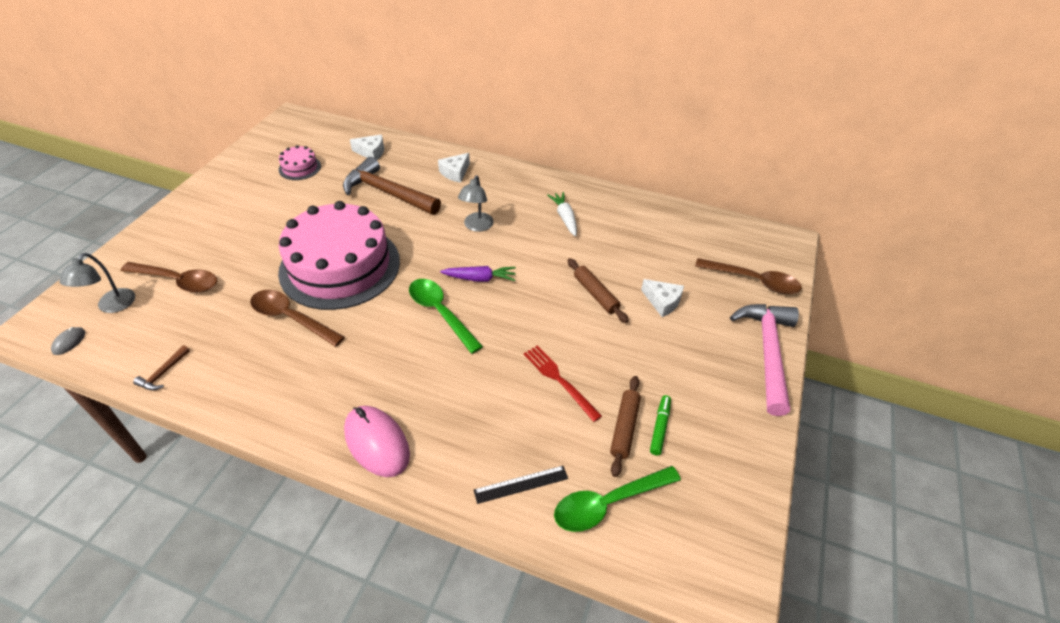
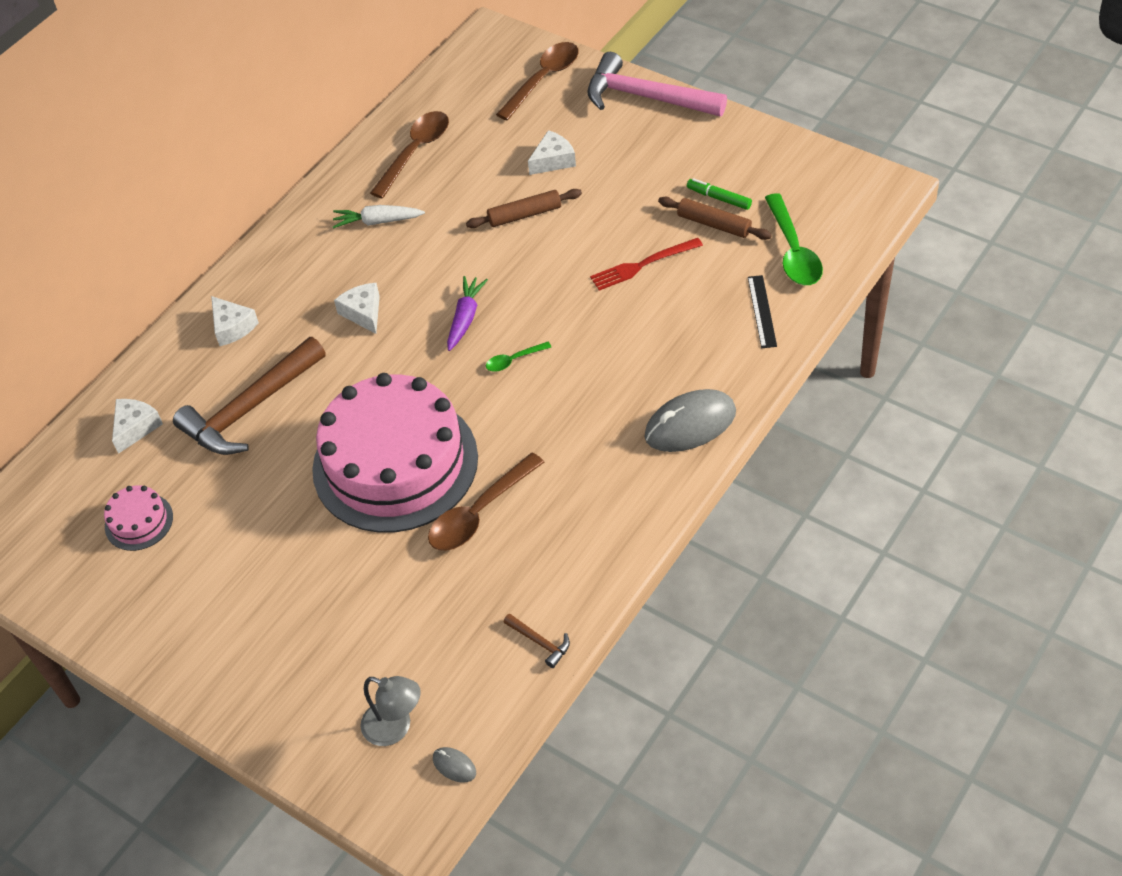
camera: 70 degrees left, 5 degrees up
brown spoon [121,262,217,293] -> brown spoon moved to [370,111,449,199]
pink mouse [344,406,410,477] -> grey mouse [645,389,736,452]
green spoon [409,279,483,354] -> green spoon [486,342,551,372], size x0.50
grey lamp [458,176,494,232] -> white cheese [334,283,380,334]

